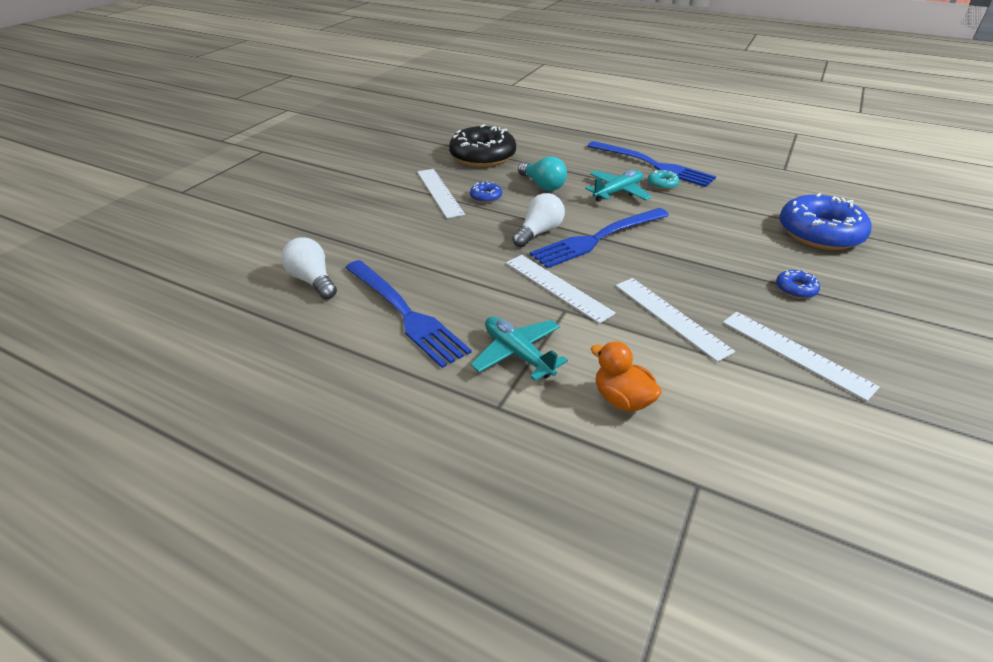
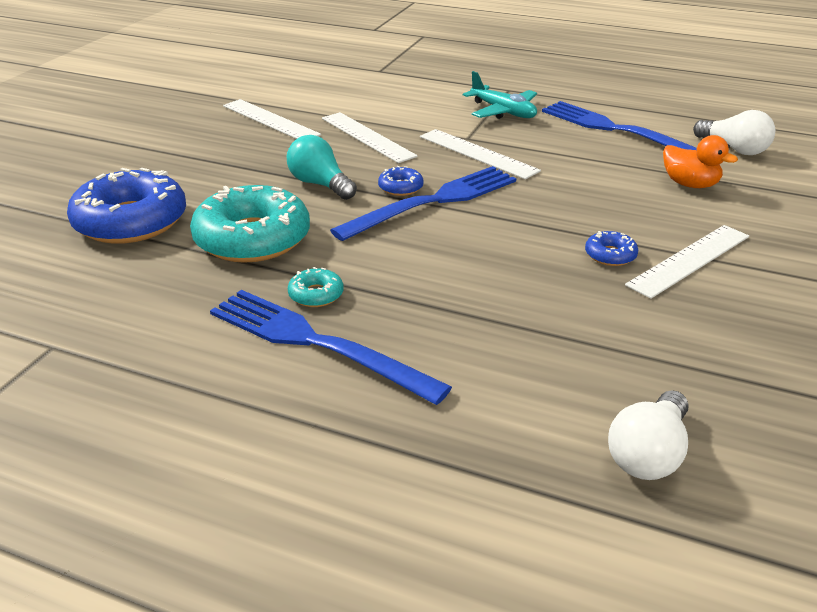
camera: 175 degrees right, 5 degrees down
white ruler [417,169,465,219] -> white ruler turned 75 degrees clockwise [625,225,749,299]
black donut [449,124,516,167] -> none
white light bulb [512,193,565,247] -> white light bulb moved to [608,390,689,480]
turquoise light bulb [518,156,567,191] -> turquoise light bulb moved to [287,135,357,200]
turquoise plane [585,170,652,202] -> none
orange duck [591,341,662,411] -> orange duck moved to [663,135,738,188]
blue donut [776,270,820,299] -> blue donut moved to [378,166,424,196]
none -> turquoise donut [190,185,310,263]

